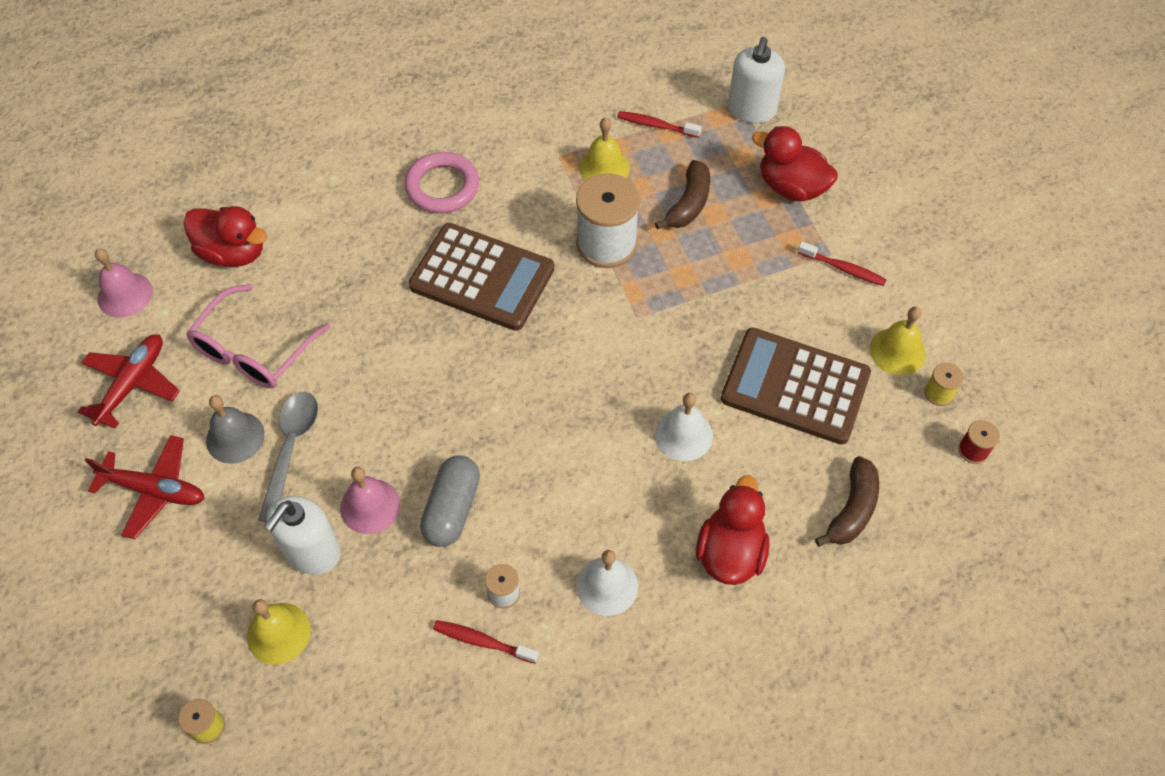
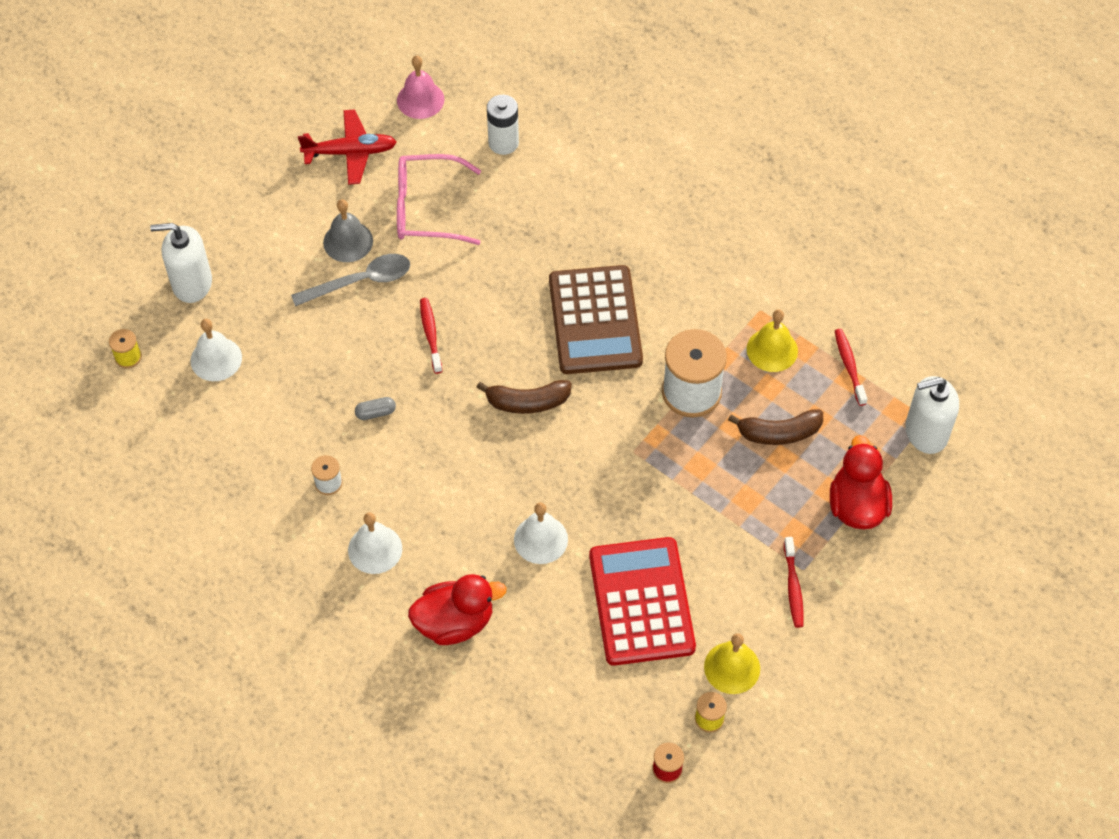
camera: 60 degrees right, 0 degrees up
red plane [85,435,205,539] -> none
red duck [183,206,267,267] -> white battery [487,95,519,155]
yellow bell [247,599,311,664] -> white bell [190,319,242,381]
white soap dispenser [265,496,341,575] -> white soap dispenser moved to [150,223,212,303]
pink bell [340,467,400,534] -> none
pink ring [405,152,479,213] -> none
grey capsule [420,455,480,547] -> grey capsule [355,397,396,420], size x0.49
red toothbrush [433,620,539,664] -> red toothbrush moved to [420,298,442,374]
brown calculator [721,328,871,445] -> red calculator [589,537,696,666]
brown banana [815,456,879,547] -> brown banana moved to [476,380,572,414]

